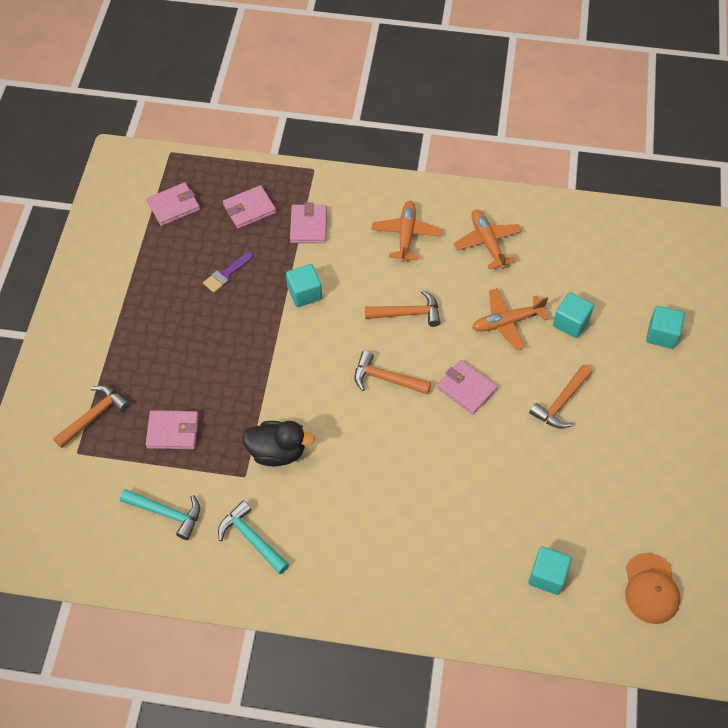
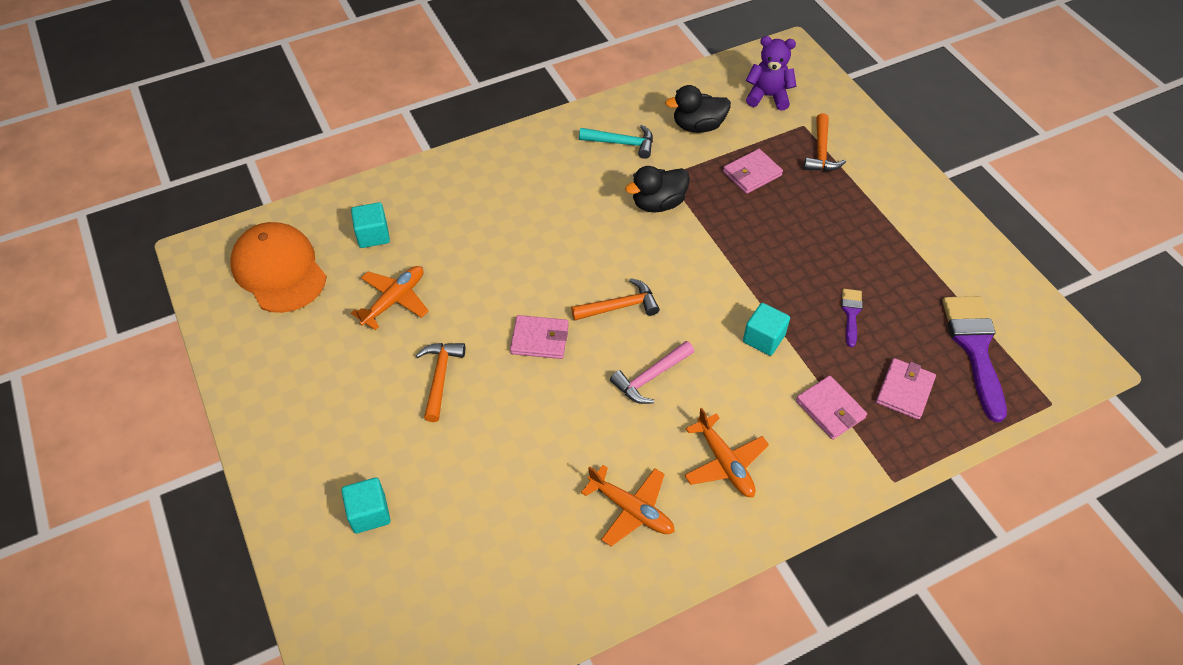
camera: 145 degrees right, 5 degrees down
turquoise hammer [120,489,200,540] -> black duck [665,85,731,133]
pink wallet [147,182,200,226] -> purple brush [942,296,1007,422]
orange hammer [365,290,441,327] -> pink hammer [610,341,694,404]
orange plane [472,288,549,350] -> orange plane moved to [351,266,429,330]
turquoise cube [553,292,594,338] -> none
orange cap [625,553,680,624] -> orange cap [230,222,327,313], size x1.59
none -> purple teddy bear [746,36,796,110]

